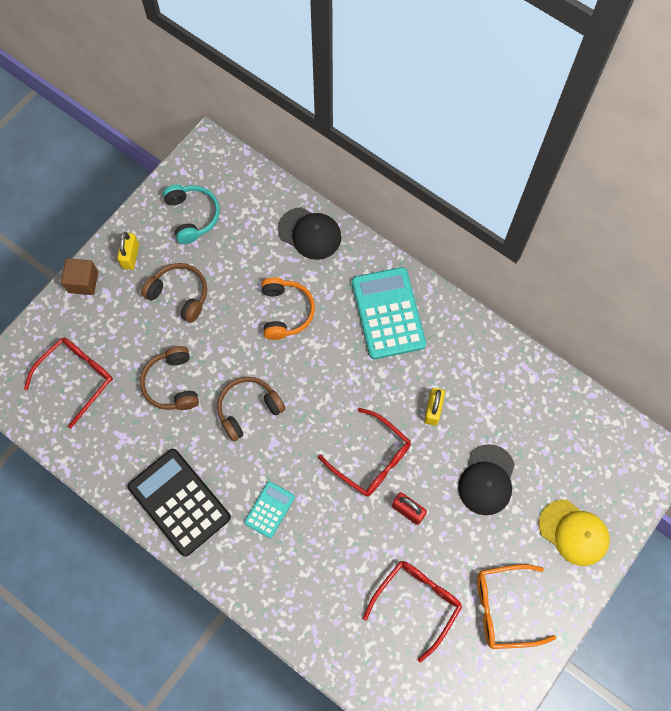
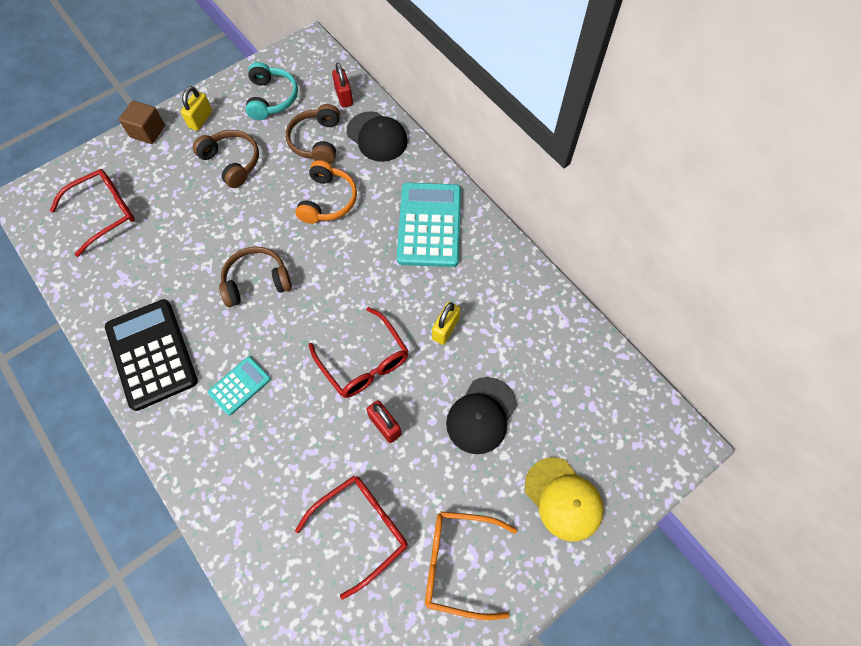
camera: 15 degrees right, 5 degrees down
brown headphones [140,346,199,410] -> brown headphones moved to [286,104,340,164]
none -> red padlock [332,63,353,108]

